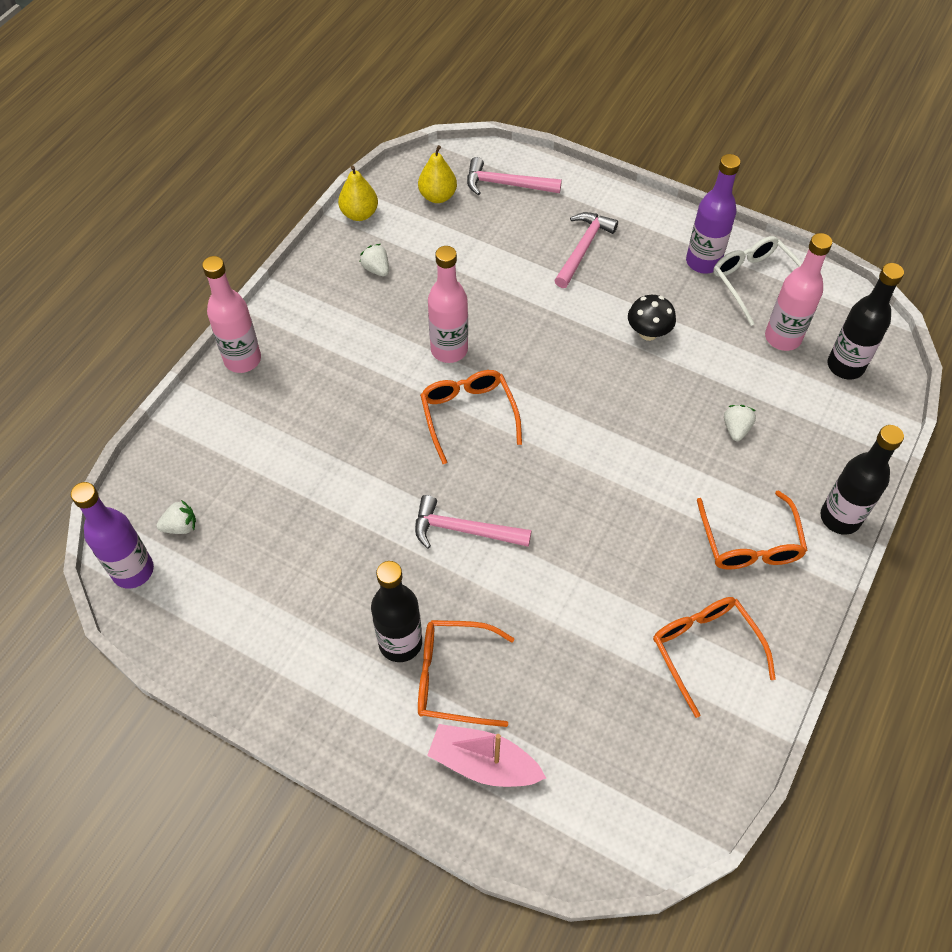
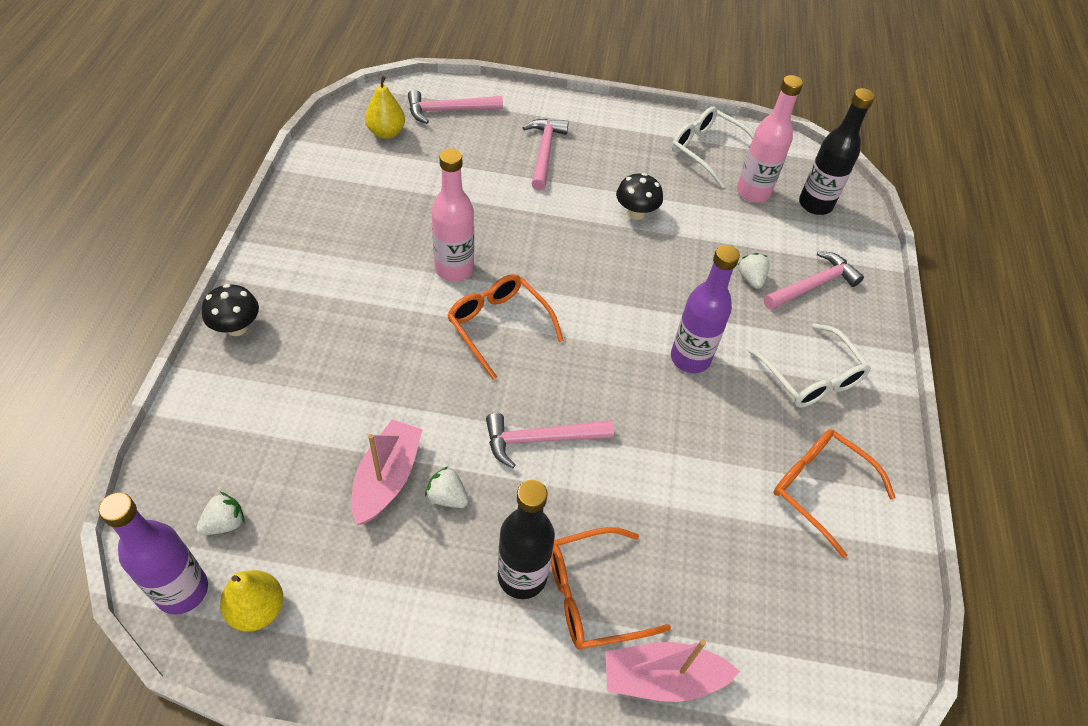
camera: 25 degrees left, 5 degrees down
pink bottle [202,256,261,373] -> black mushroom [202,284,259,336]
yellow pear [338,166,378,221] -> yellow pear moved to [220,570,283,632]
white strawberry [359,244,389,276] -> white strawberry moved to [425,467,468,508]
purple bottle [686,154,741,274] -> purple bottle moved to [671,245,740,373]
orange glasses [697,490,808,570] -> white glasses [748,323,871,407]
black bottle [820,425,904,535] -> none
none -> pink boat [351,419,423,525]
none -> pink hammer [764,251,864,310]

